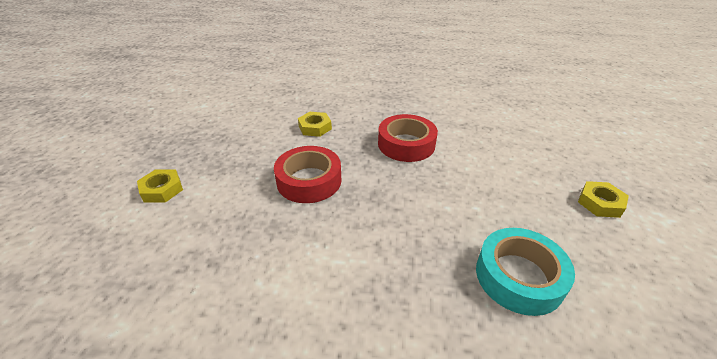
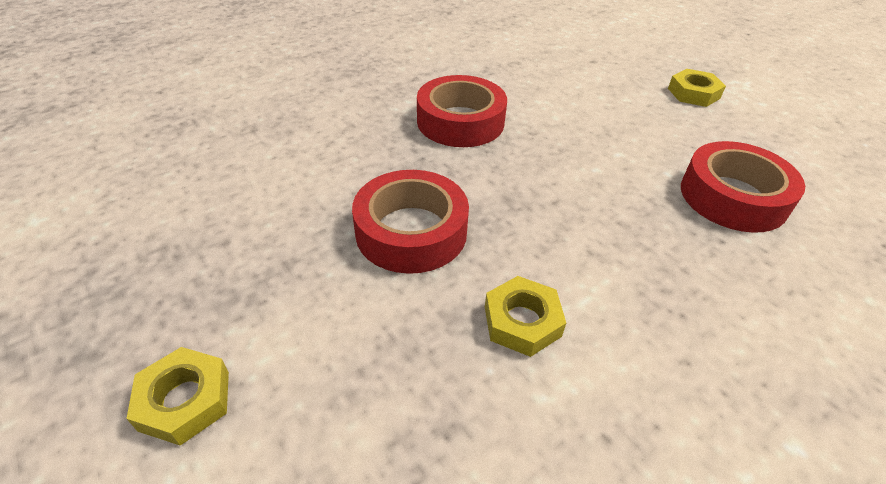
camera: 45 degrees left, 5 degrees up
yellow nut [298,112,332,137] -> yellow nut moved to [485,276,566,357]
turquoise tape [476,228,575,316] -> red tape [681,141,805,233]

